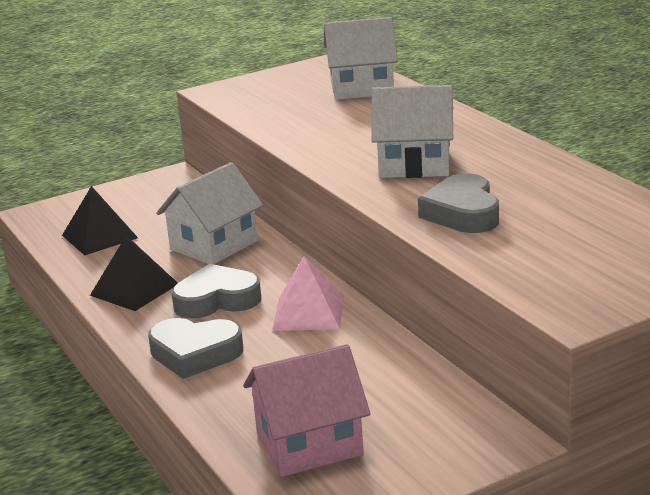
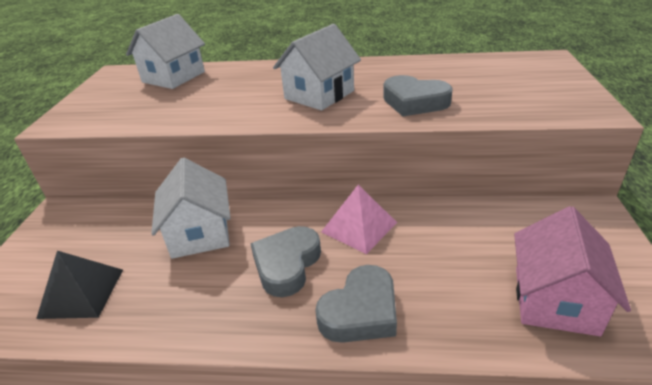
camera: 55 degrees left, 10 degrees up
black pyramid [90,235,178,311] -> none

